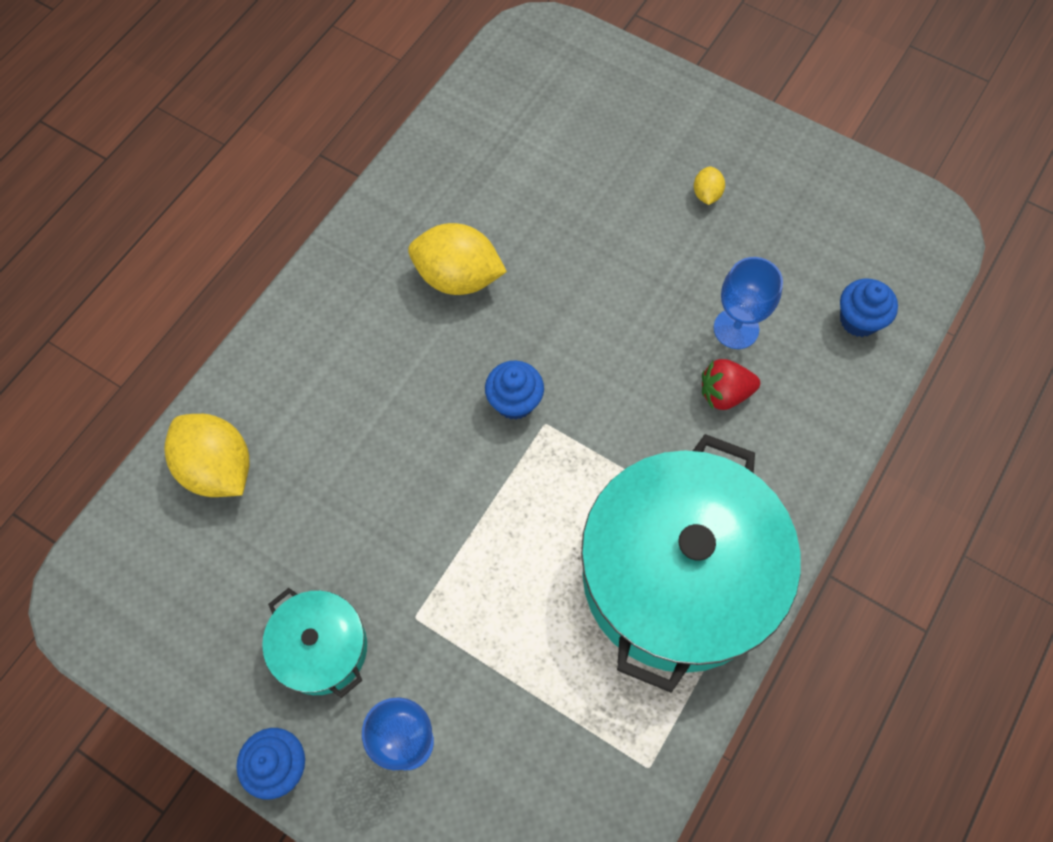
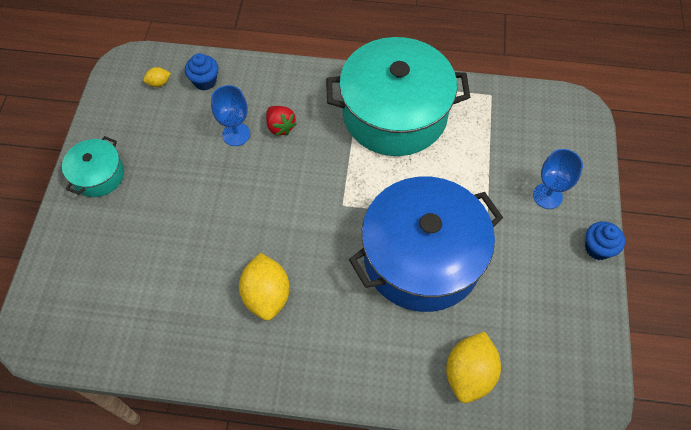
camera: 115 degrees left, 5 degrees down
turquoise pot [262,588,367,698] -> turquoise pot moved to [62,136,124,197]
blue cupcake [485,361,544,420] -> none
yellow lemon [694,166,725,205] -> yellow lemon moved to [143,67,171,87]
none -> blue pot [349,177,503,312]

